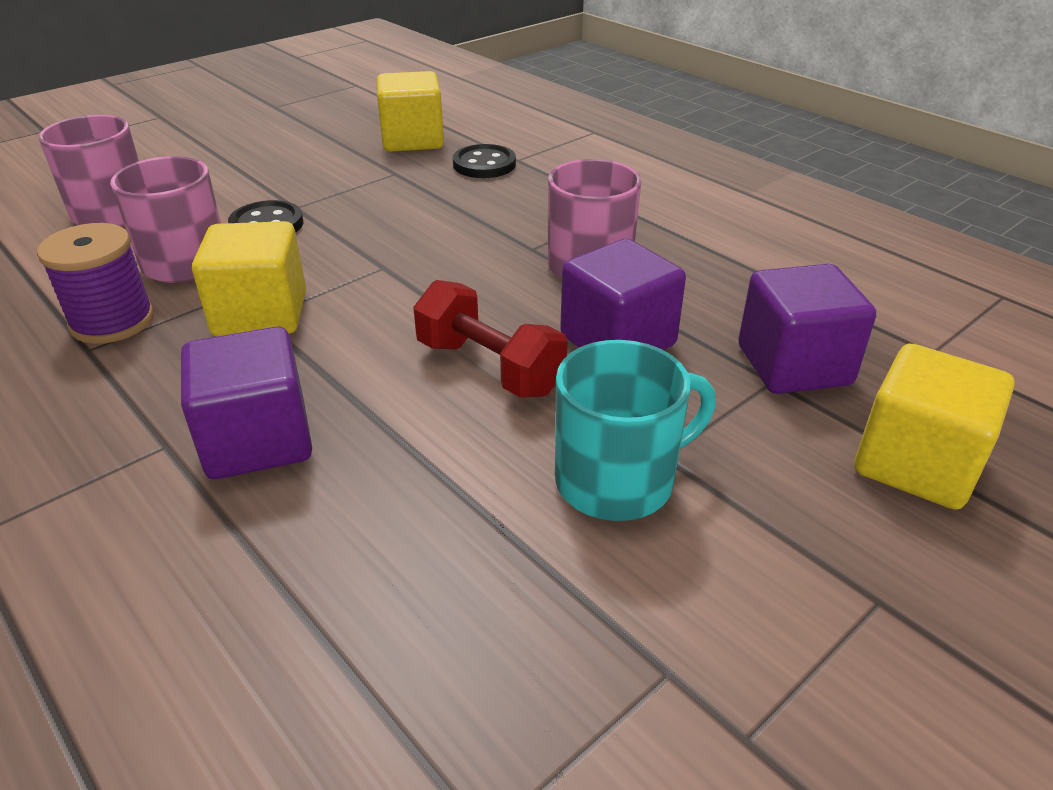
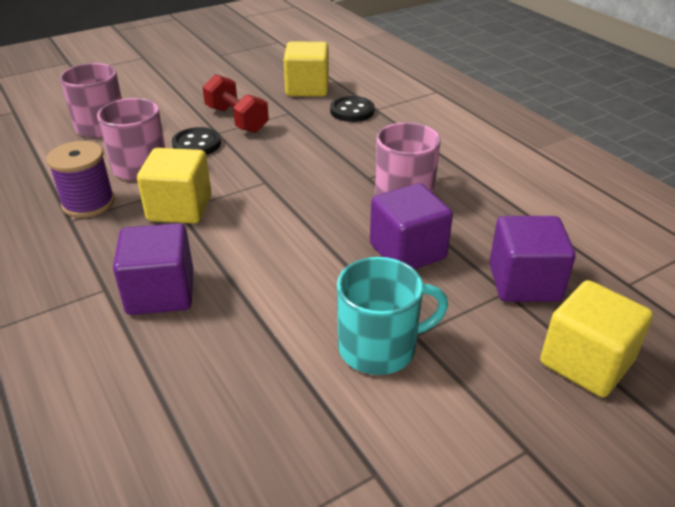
camera: 10 degrees right, 0 degrees up
red dumbbell [413,280,568,398] -> red dumbbell moved to [203,74,269,133]

